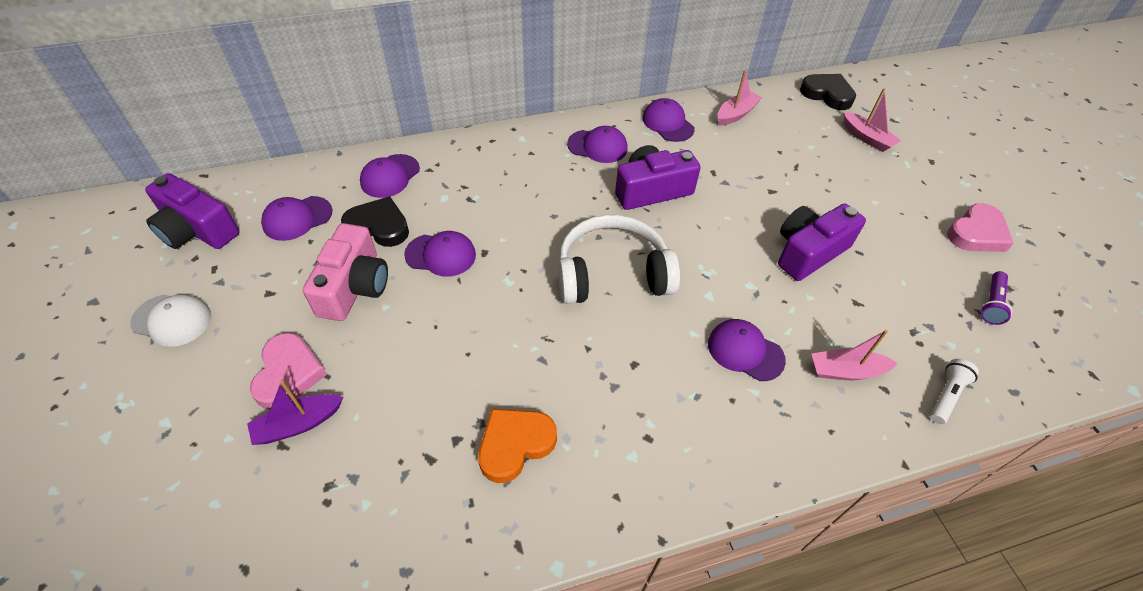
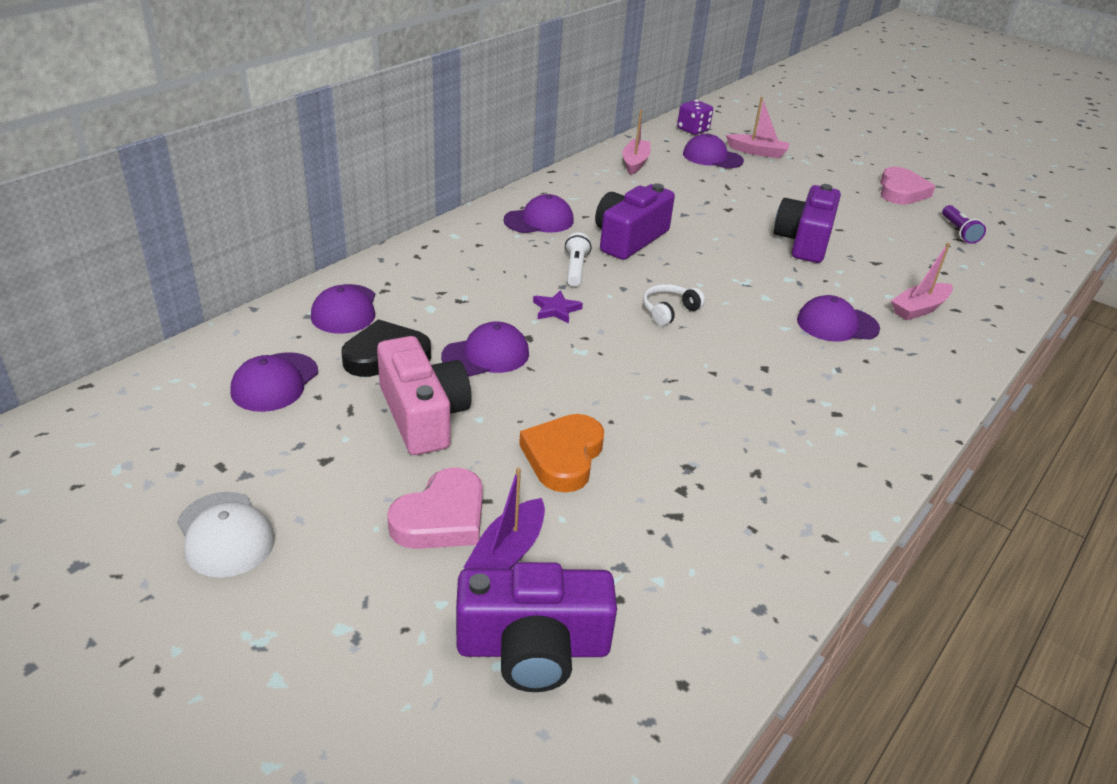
camera: 35 degrees left, 15 degrees down
white cap [130,294,211,347] -> white cap turned 75 degrees clockwise [177,492,275,578]
purple camera [145,173,240,249] -> purple camera moved to [456,562,617,692]
pink heart [250,333,327,410] -> pink heart turned 75 degrees clockwise [387,467,483,549]
orange heart [478,409,557,483] -> orange heart moved to [519,414,604,492]
white headphones [558,215,681,304] -> white headphones [643,284,705,326], size x0.44
purple cap [643,98,695,142] -> purple cap moved to [683,134,744,169]
black heart [800,74,856,110] -> purple dice [677,100,713,135]
white flashlight [930,359,979,424] -> white flashlight moved to [565,232,591,287]
none -> purple star [533,290,583,324]

